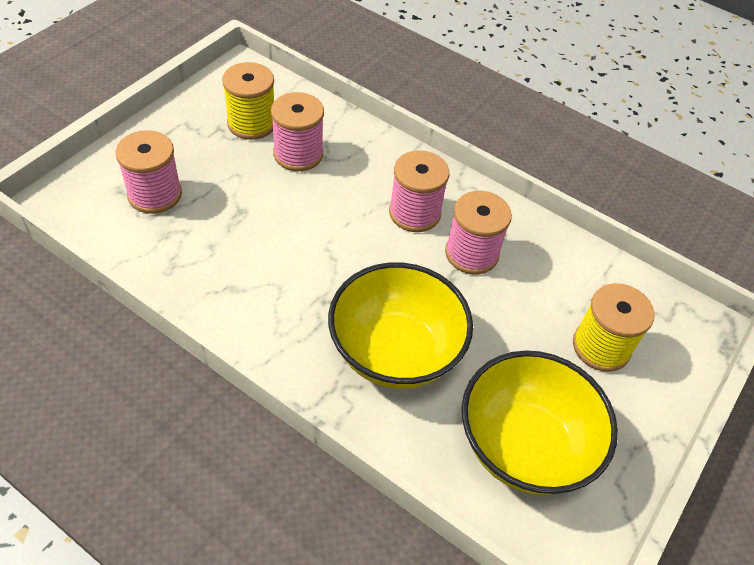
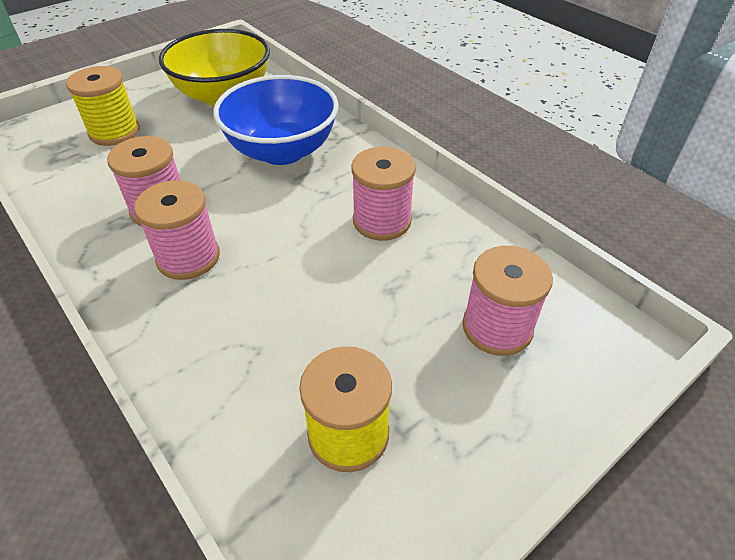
camera: 160 degrees left, 5 degrees down
pink spool [271,92,324,171] -> pink spool moved to [351,147,416,241]
yellow bowl [328,262,473,389] -> blue bowl [213,75,339,165]

